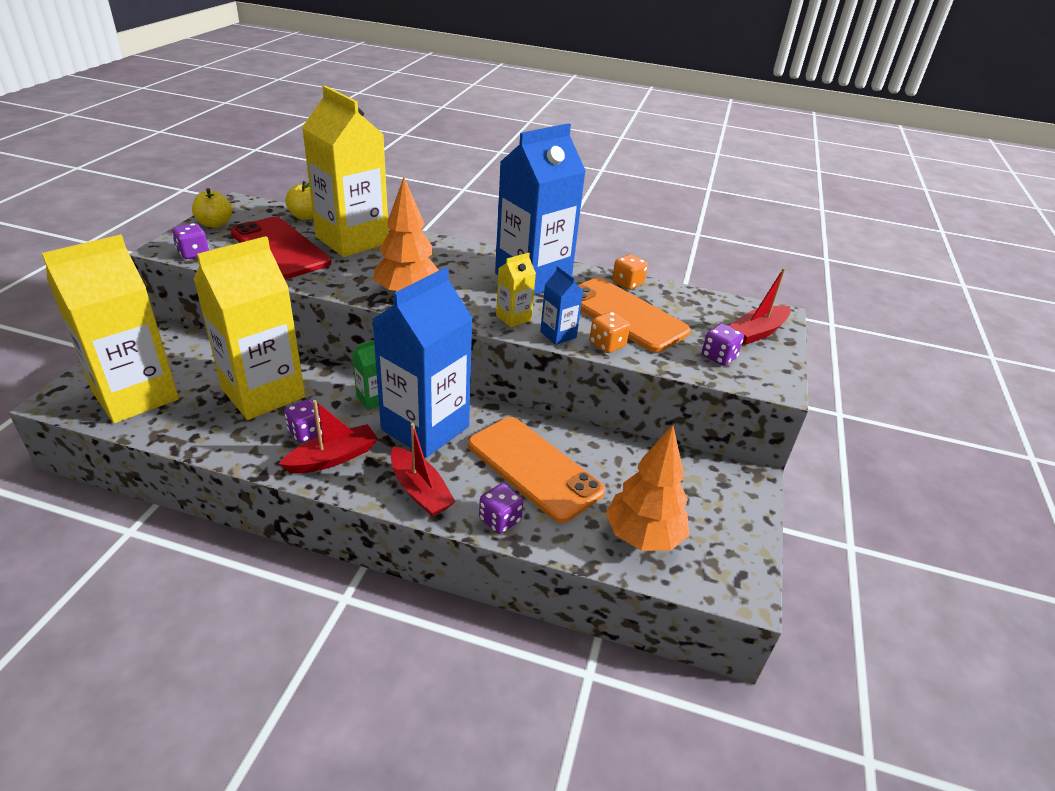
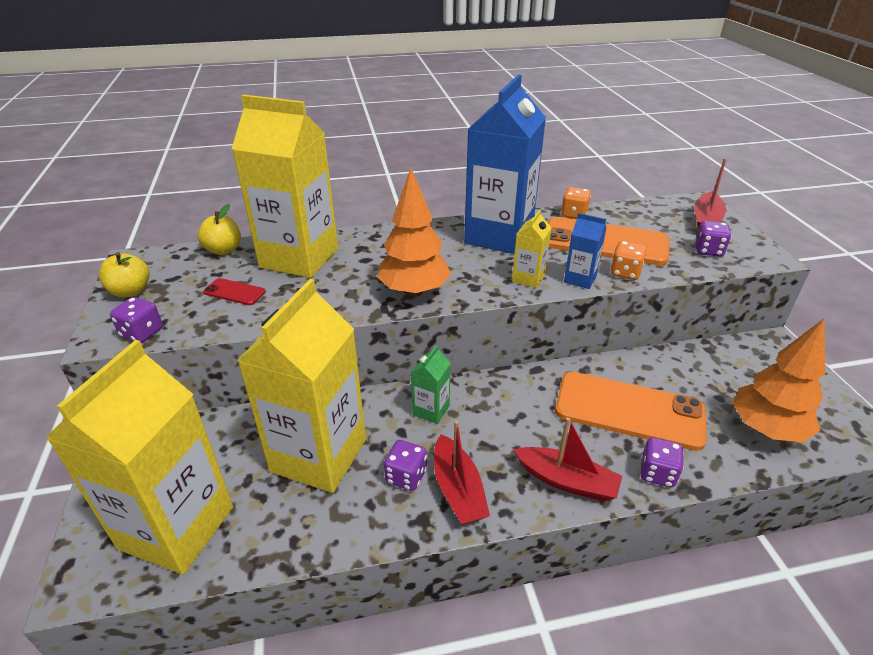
camera: 25 degrees left, 0 degrees up
red phone [231,217,331,279] -> red phone [203,278,266,305], size x0.43
red boat [279,400,378,474] -> red boat turned 135 degrees clockwise [434,421,490,524]
blue carton [372,267,473,458] -> none

